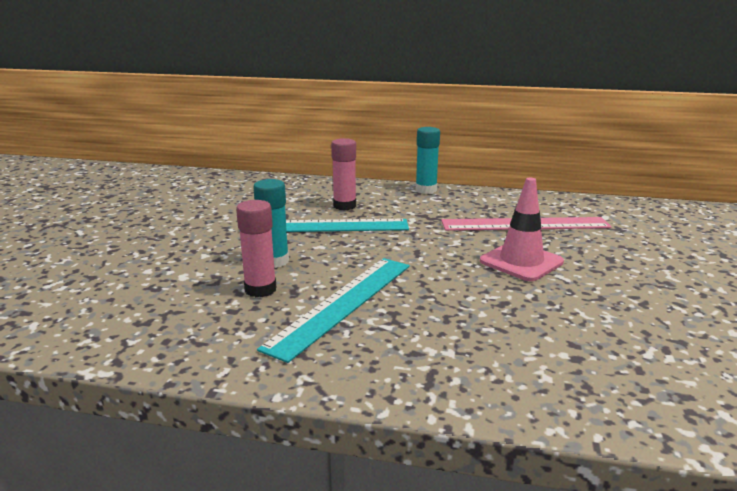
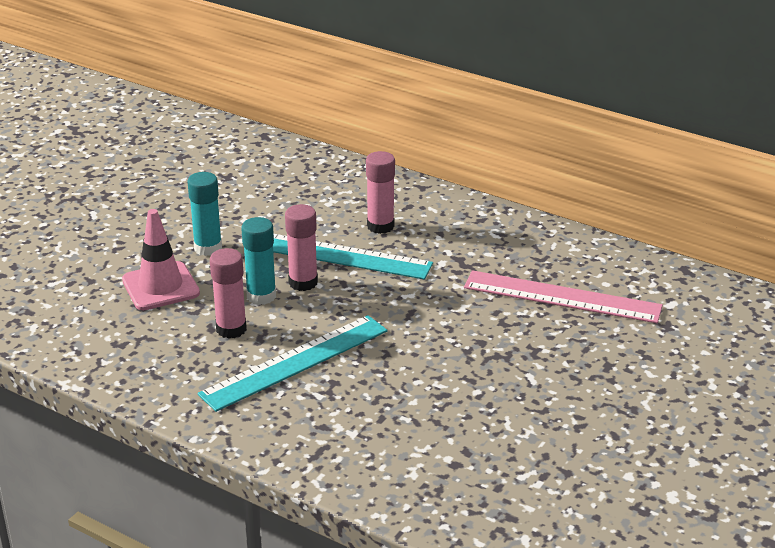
camera: 20 degrees right, 10 degrees up
turquoise glue stick [415,127,440,194] -> turquoise glue stick moved to [187,172,222,256]
pink traffic cone [480,178,564,281] -> pink traffic cone moved to [122,209,200,310]
none -> pink glue stick [285,204,318,291]

